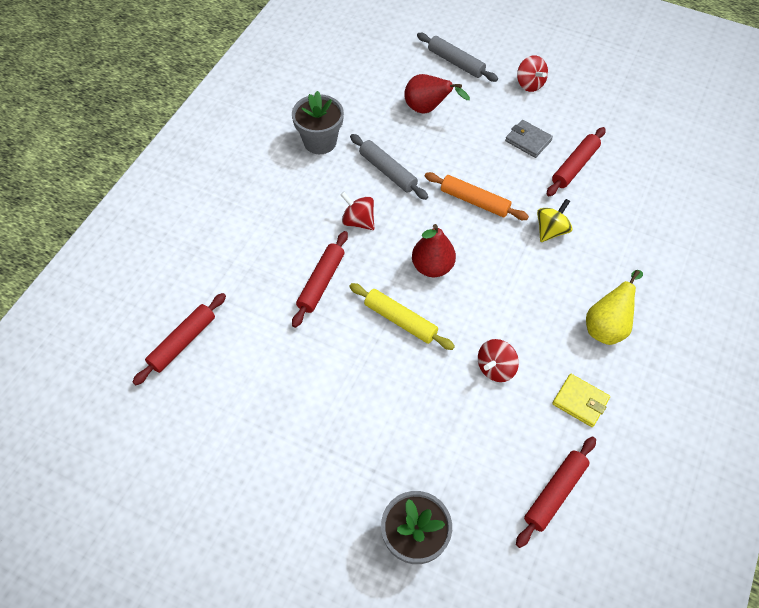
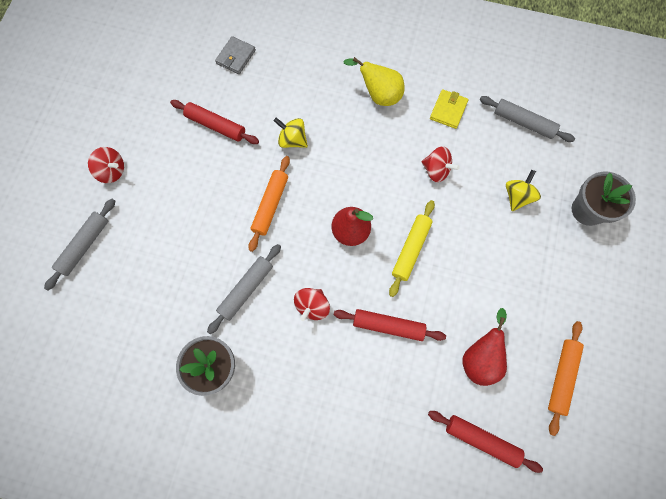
camera: 100 degrees left, 15 degrees up
red pear [404,74,470,114] -> red pear moved to [463,308,507,386]
grey wallet [505,120,553,158] -> grey wallet moved to [215,36,256,74]
red rolling pin [516,437,596,548] -> grey rolling pin [480,96,575,142]
red spinning top [517,55,548,92] -> red spinning top turned 60 degrees clockwise [88,147,124,183]
none -> yellow spinning top [506,170,541,211]
none -> orange rolling pin [548,321,584,436]

